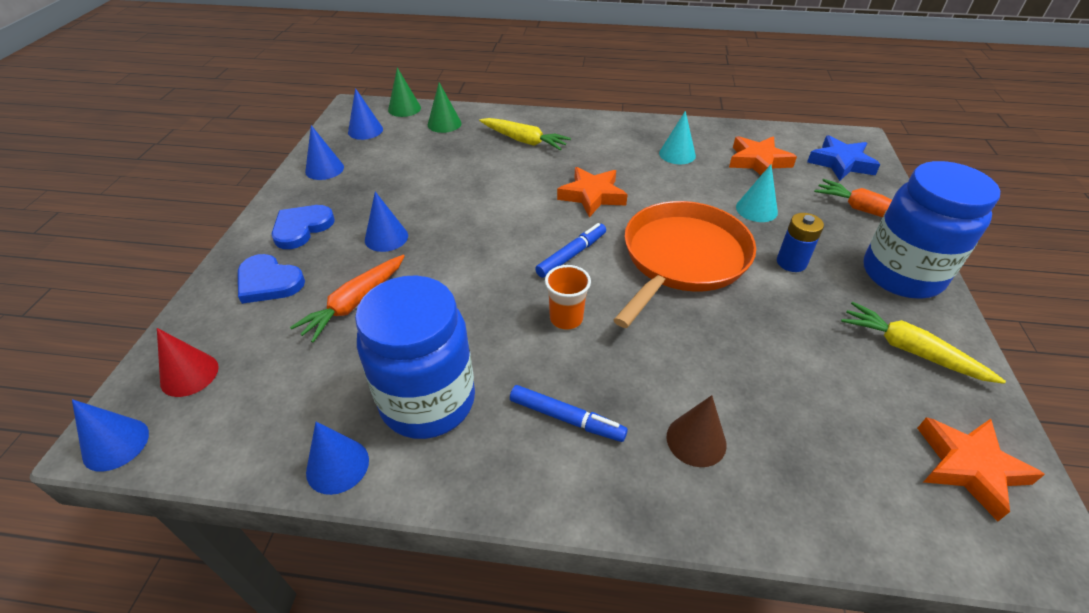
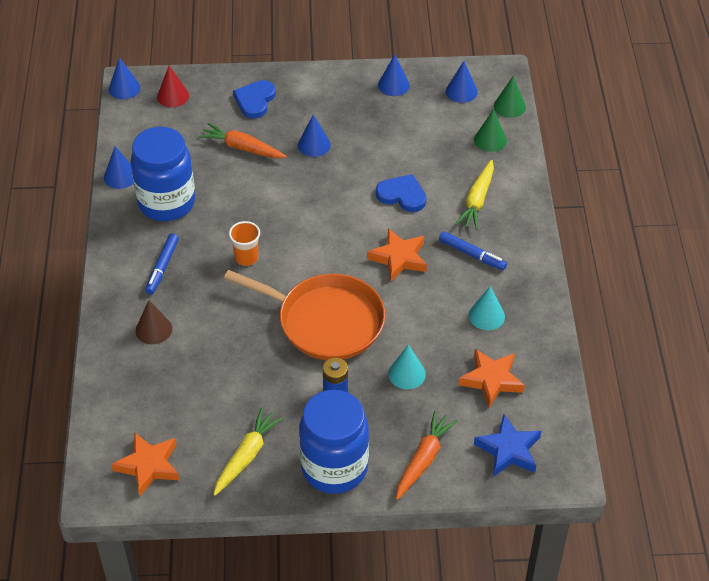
camera: 80 degrees right, 5 degrees up
blue heart [272,205,335,249] -> blue heart moved to [376,174,426,212]
blue marker [535,223,606,278] -> blue marker moved to [439,231,507,270]

